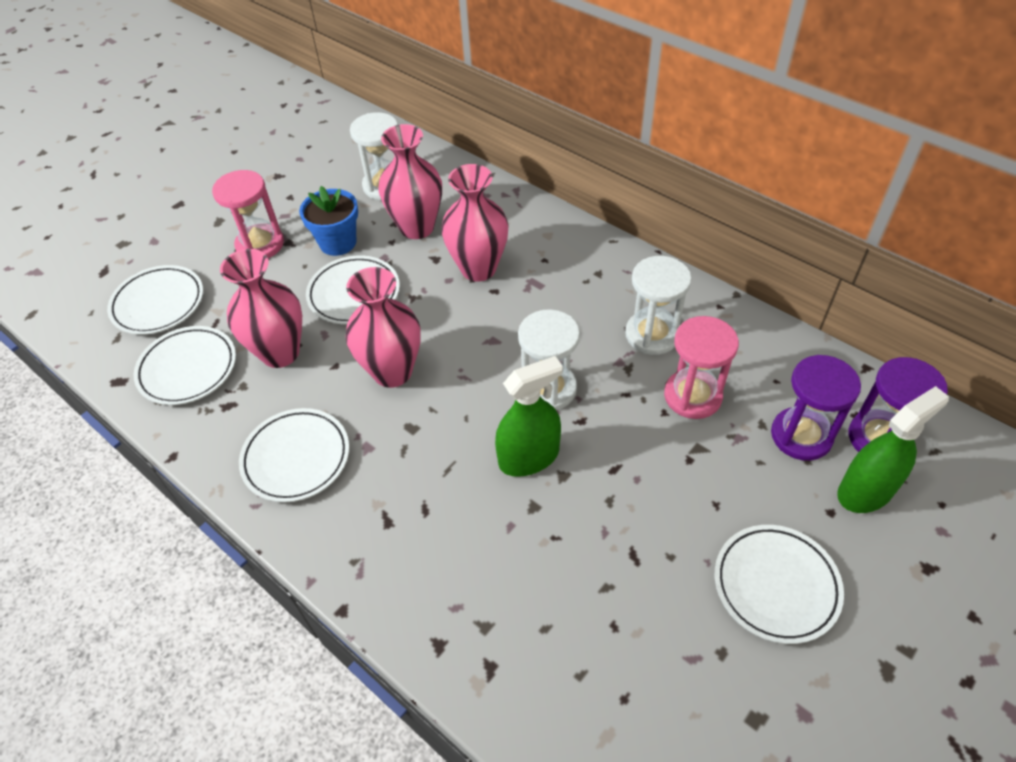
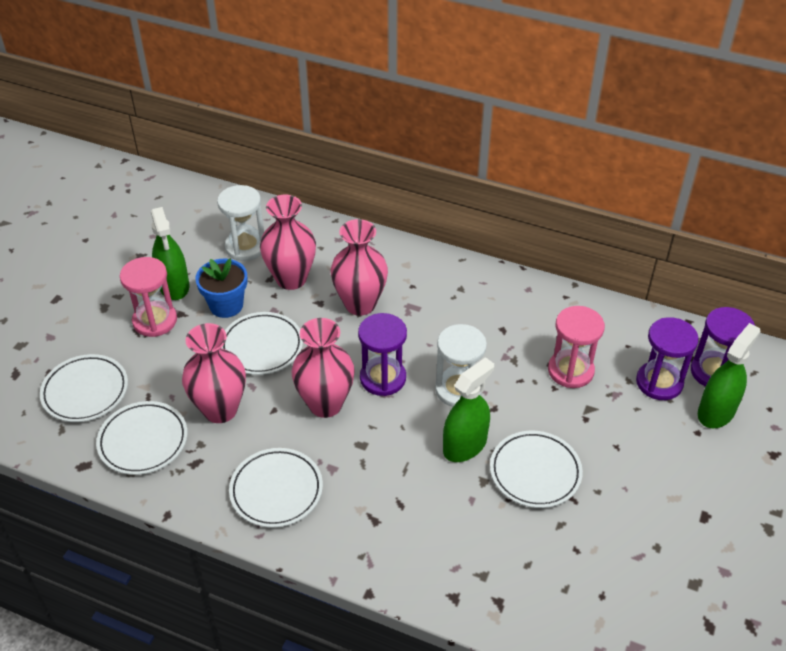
camera: 20 degrees left, 5 degrees down
white hourglass [625,256,692,355] -> none
white plate [715,525,844,644] -> white plate moved to [490,431,583,508]
none -> green spray bottle [151,207,189,300]
none -> purple hourglass [358,313,407,396]

